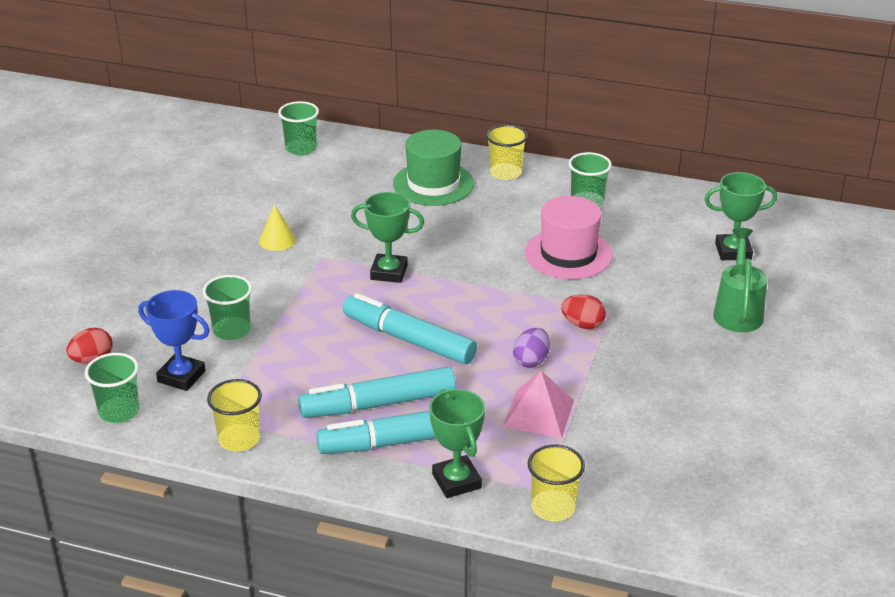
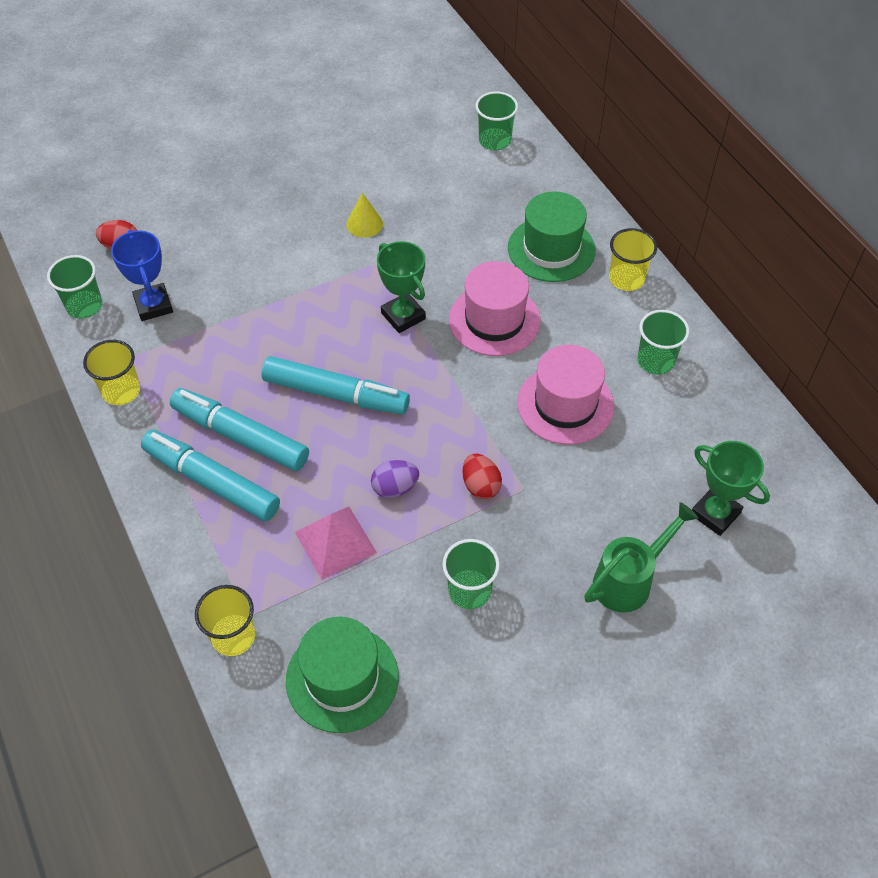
camera: 45 degrees right, 20 degrees up
green cup [203,275,252,340] -> green cup moved to [442,539,500,609]
turquoise marker [343,293,477,364] -> turquoise marker turned 120 degrees clockwise [262,356,410,415]
green trophy [429,389,485,498] -> none
none -> green hat [286,617,399,733]
none -> pink hat [449,261,541,356]

